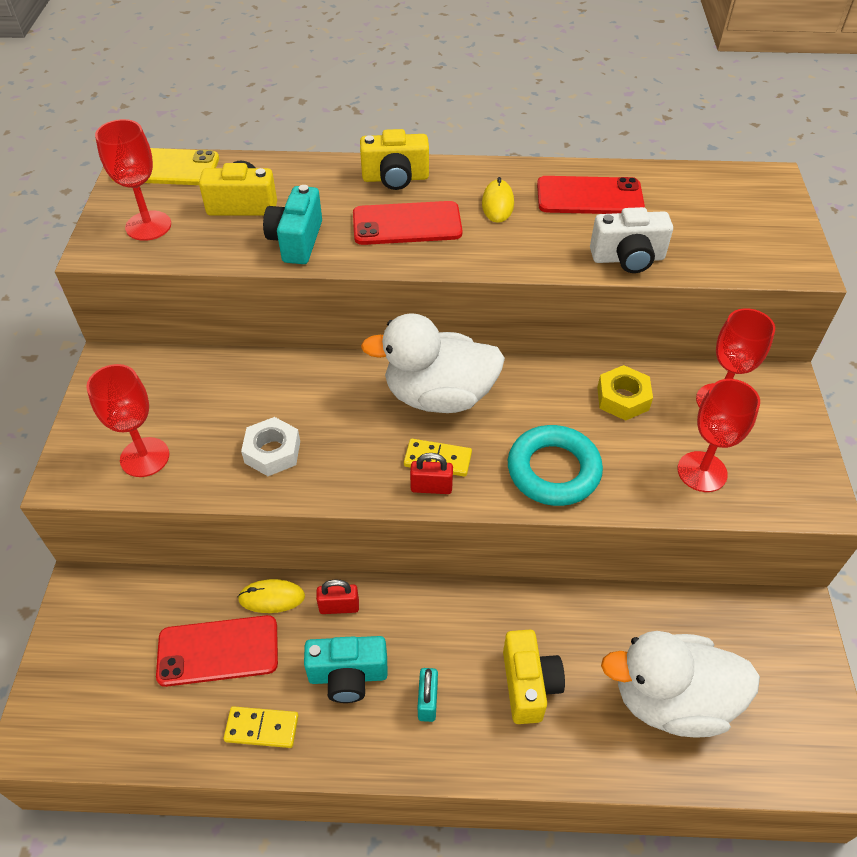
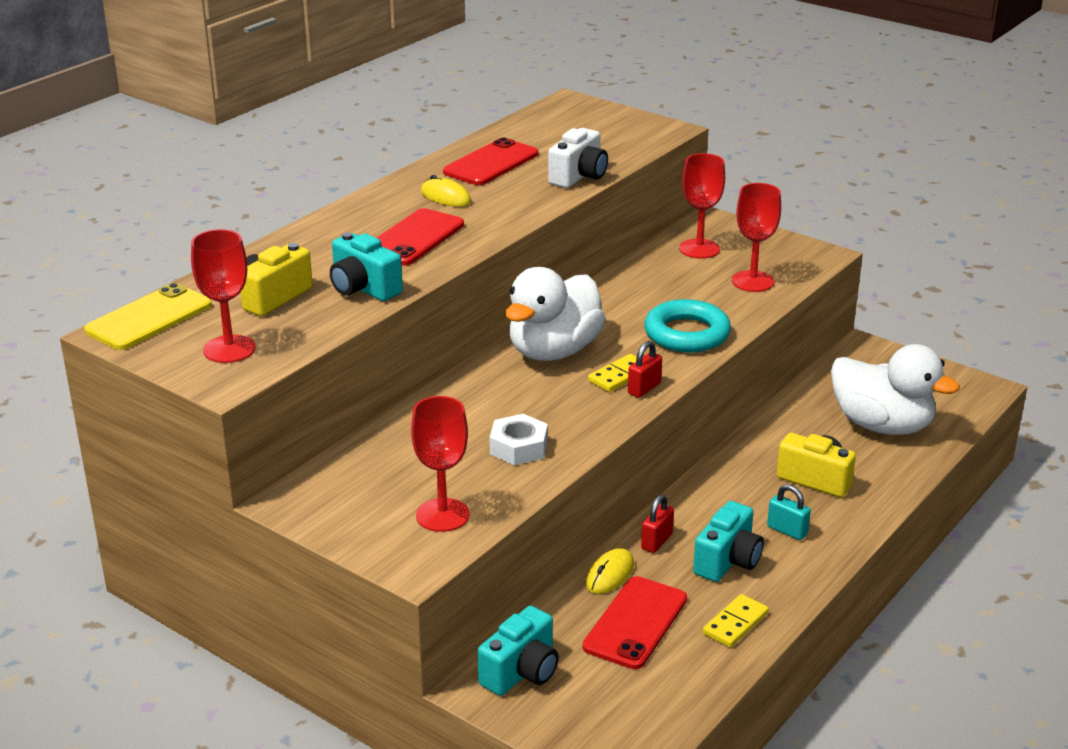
camera: 55 degrees left, 20 degrees down
yellow camera [360,129,429,190] -> none
yellow nut [597,365,653,421] -> none
white duck [601,631,760,738] -> white duck turned 90 degrees counterclockwise [831,344,960,435]
none -> turquoise camera [478,606,559,696]

